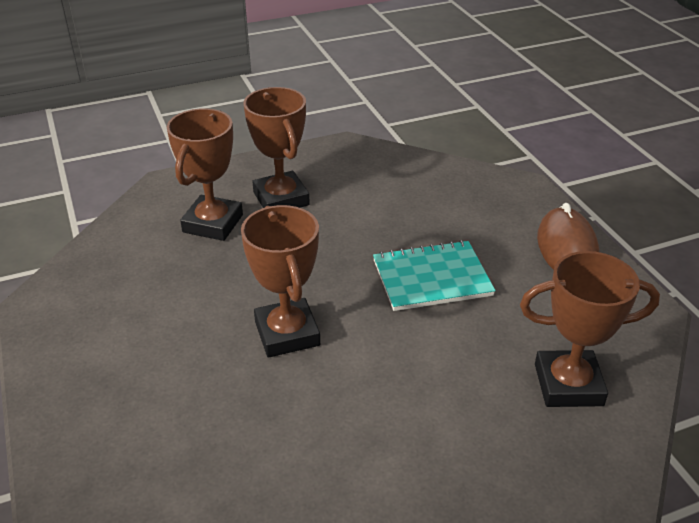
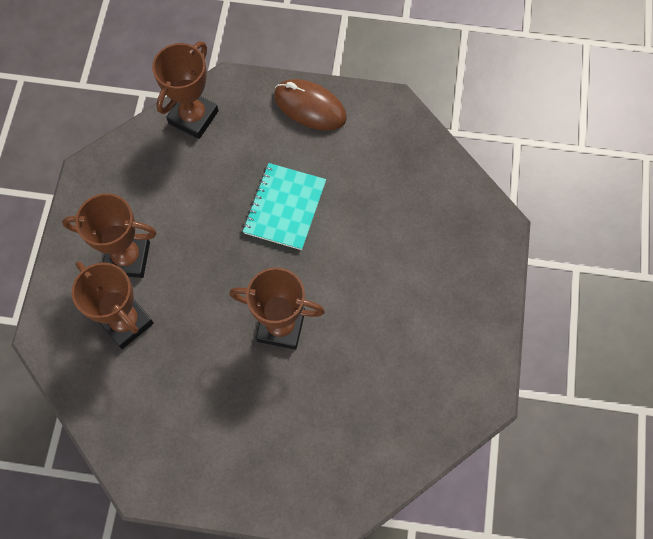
camera: 60 degrees left, 30 degrees up
brown trophy [520,251,660,407] -> brown trophy moved to [152,41,218,139]

